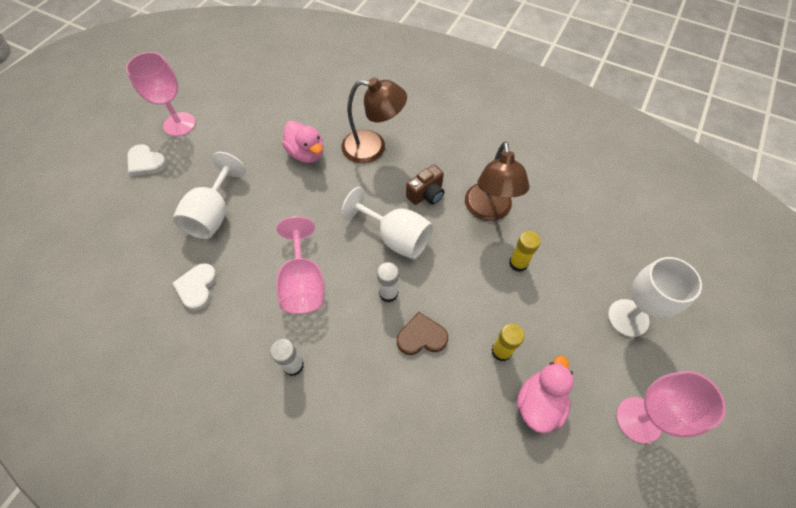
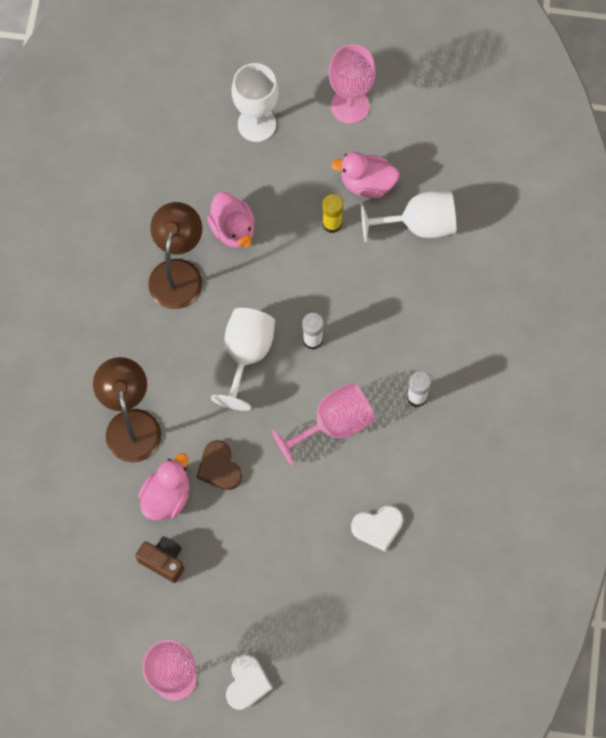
camera: 110 degrees left, 10 degrees up
white goblet [173,152,246,239] -> white goblet moved to [360,191,456,243]
brown heart [397,312,448,355] -> brown heart moved to [197,440,242,490]
brown camera [406,165,445,205] -> brown camera moved to [135,536,184,583]
brown lamp [465,141,530,221] -> brown lamp turned 60 degrees counterclockwise [148,202,203,309]
yellow glue stick [509,231,541,272] -> pink duck [207,192,255,248]

